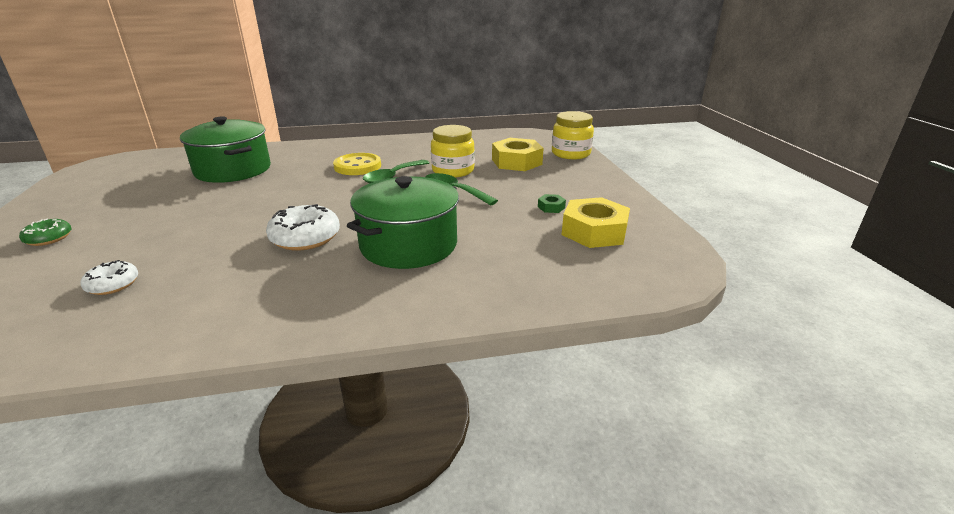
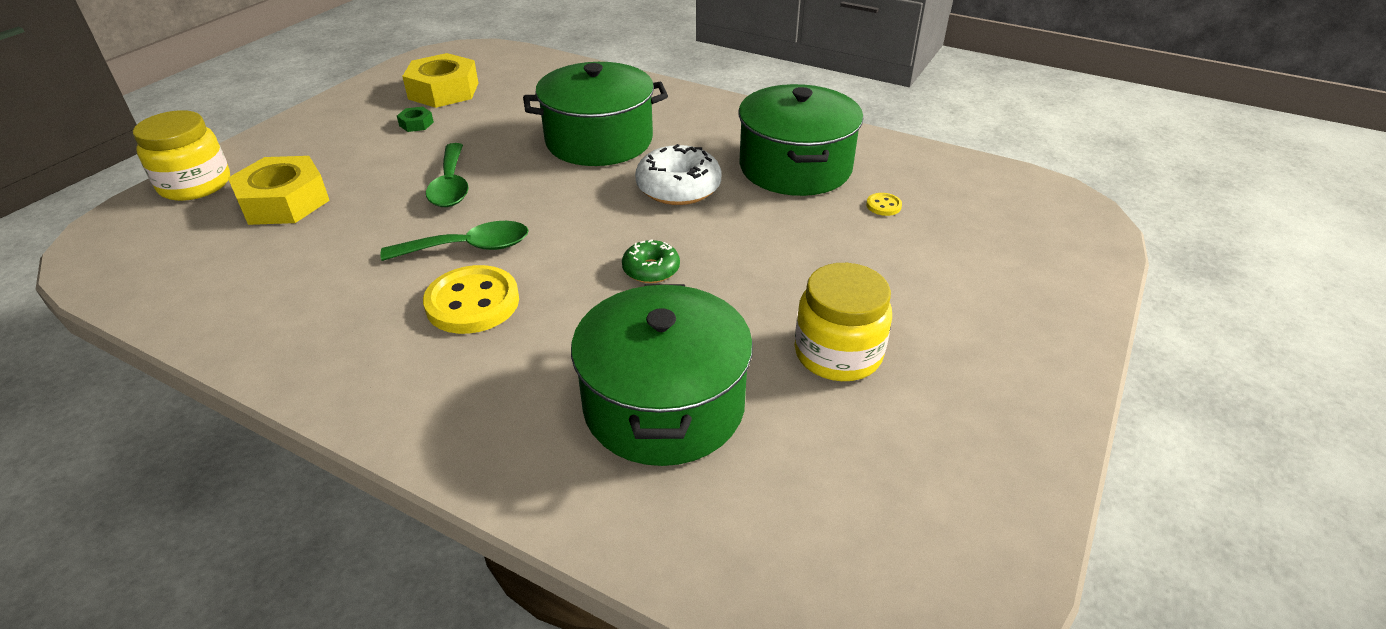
camera: 140 degrees left, 10 degrees up
green donut [19,218,71,246] -> green donut moved to [622,240,680,283]
white donut [80,260,138,295] -> yellow button [866,193,902,216]
yellow jar [431,125,475,177] -> yellow jar moved to [795,263,892,381]
none -> green pot [739,84,864,196]

